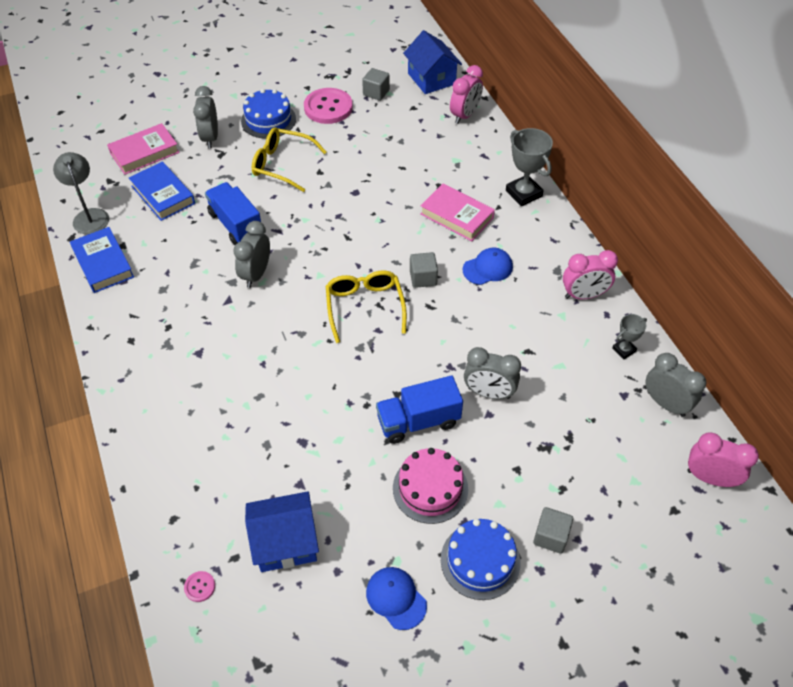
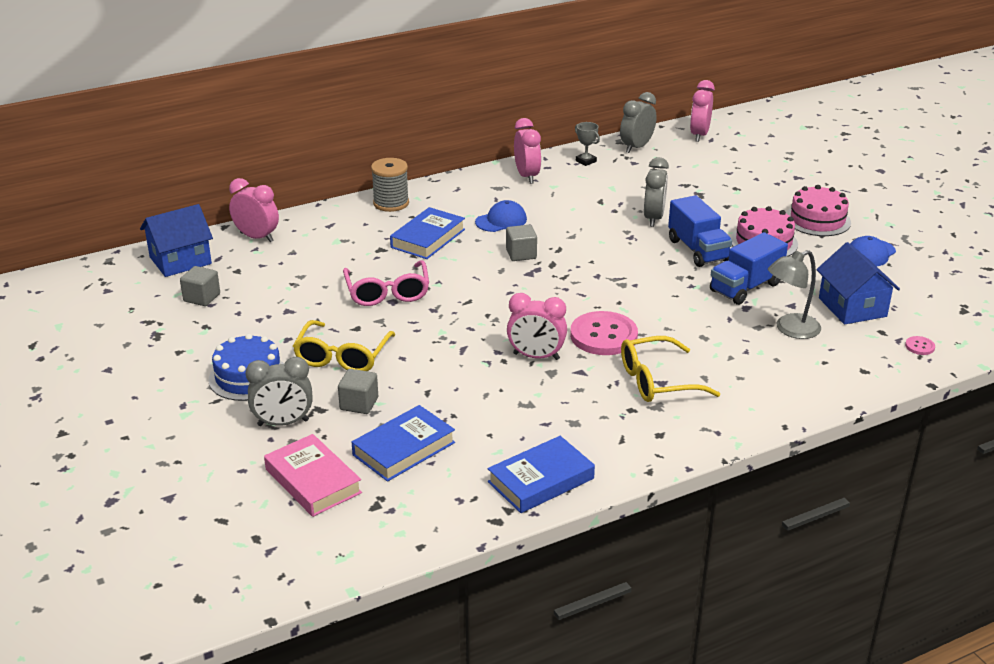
camera: 95 degrees left, 20 degrees down
grey lamp [53,152,109,234] -> grey lamp moved to [768,250,821,339]
blue truck [205,182,261,245] -> blue truck moved to [710,232,788,305]
grey clock [233,221,270,288] -> pink clock [507,293,567,360]
pink button [304,88,353,124] -> pink button moved to [570,311,638,355]
yellow glasses [326,270,407,343] -> yellow glasses moved to [621,336,720,402]
pink book [420,184,495,241] -> blue book [390,207,465,259]
blue cake [441,519,520,600] -> pink cake [786,185,851,236]
blue cap [462,248,513,285] -> blue cap turned 90 degrees clockwise [475,200,527,232]
grey trophy [506,128,553,206] -> grey spool [371,158,409,212]
grey cube [533,507,573,554] -> grey cube moved to [338,369,378,414]
none -> pink glasses [343,260,429,306]

